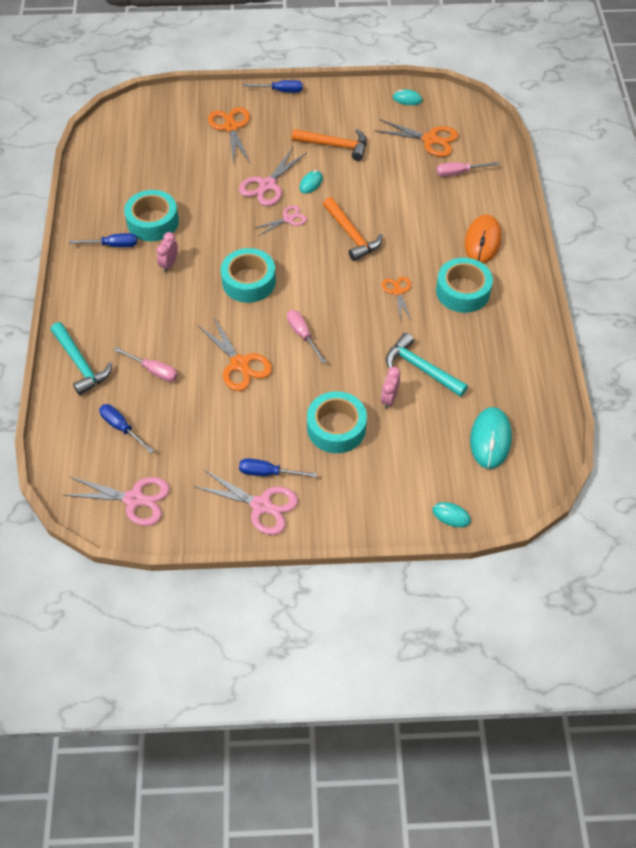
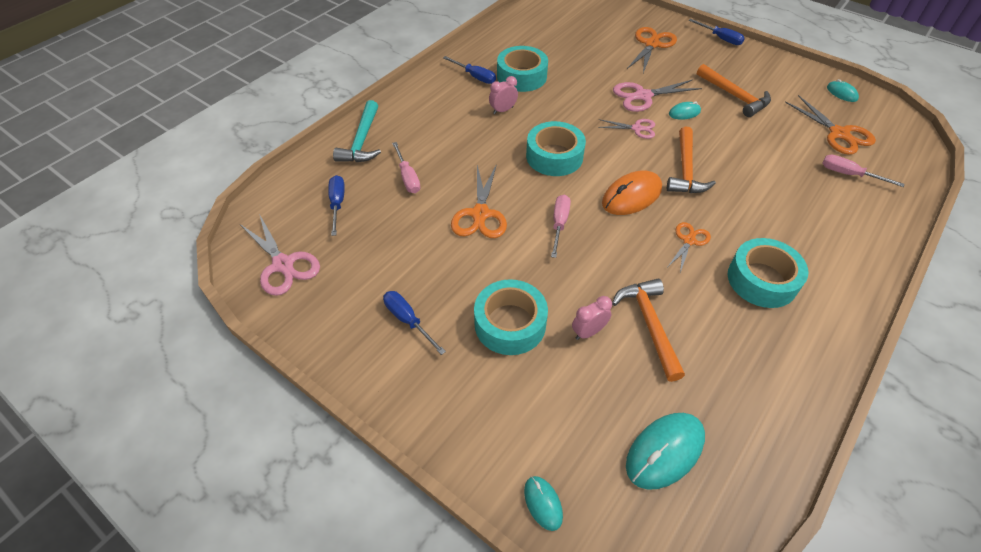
camera: 40 degrees right, 5 degrees down
pink scissors [193,469,298,535] -> none
turquoise hammer [386,333,468,397] -> orange hammer [612,279,685,382]
orange mouse [464,215,502,263] -> orange mouse moved to [602,170,662,215]

